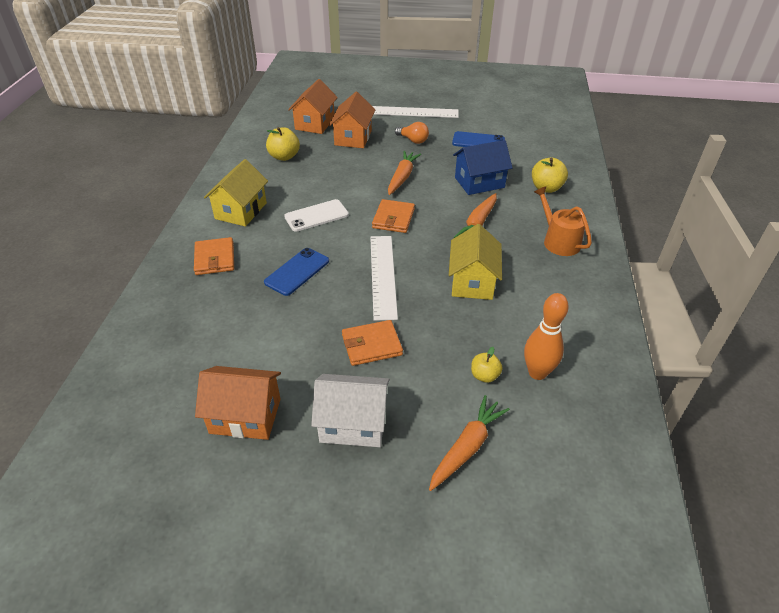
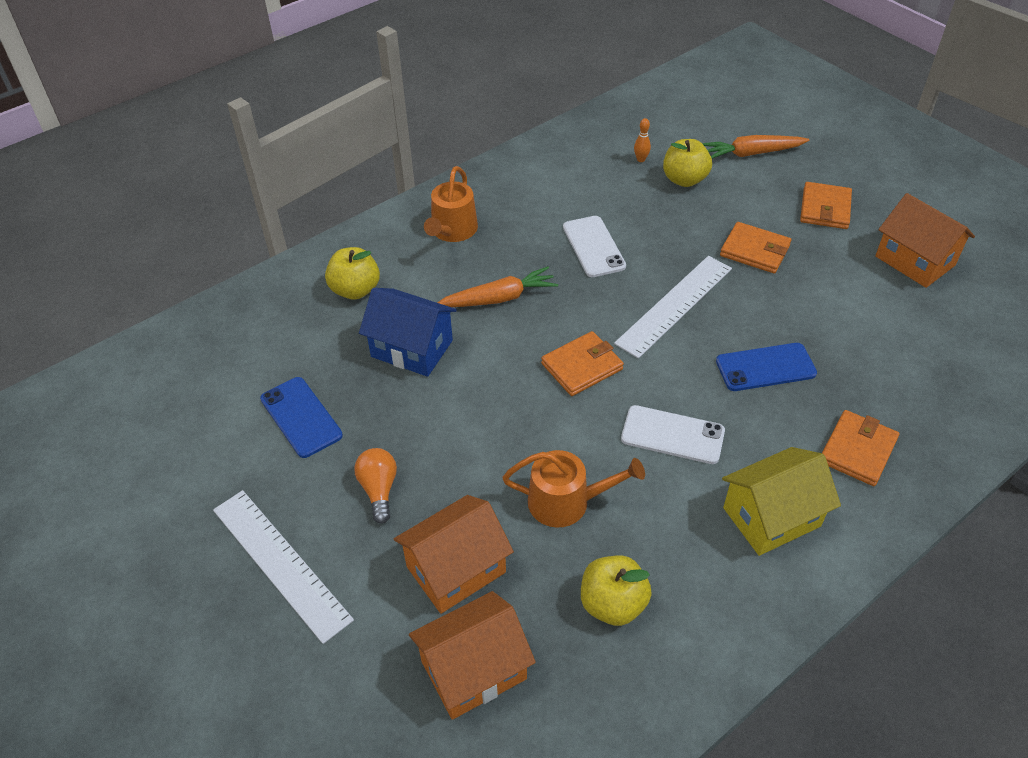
camera: 135 degrees left, 5 degrees up
white house [311,374,390,447] -> orange wallet [800,182,852,229]
orange carrot [388,151,421,195] -> none
yellow house [449,224,502,300] -> white phone [563,216,626,277]
yellow apple [471,347,503,383] -> yellow apple [663,139,712,187], size x1.59
orange bowling pin [524,293,569,380] -> orange bowling pin [634,118,651,162], size x0.46
none -> orange watering can [502,450,645,528]

